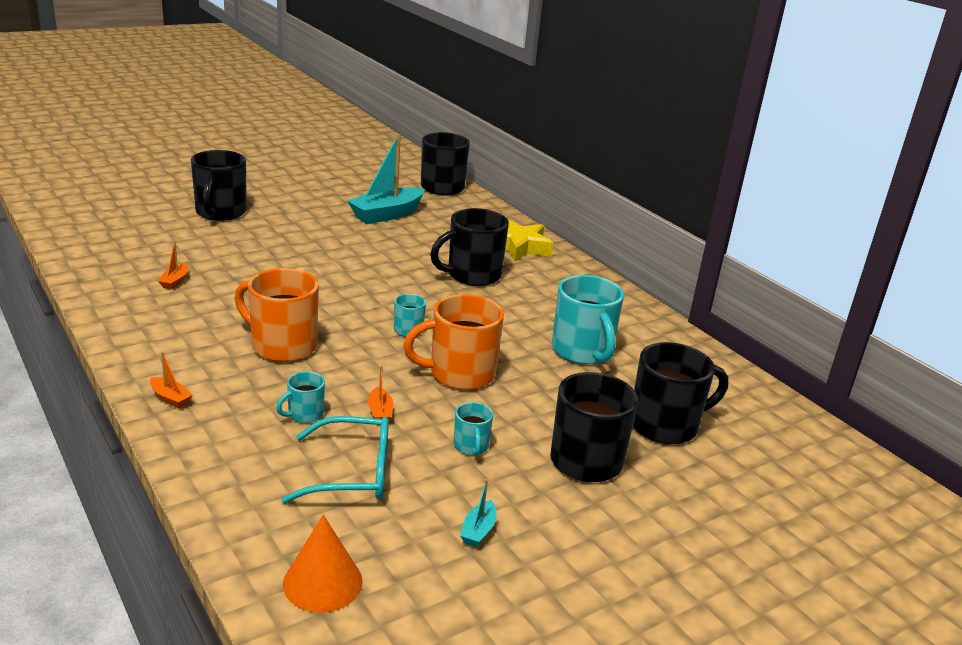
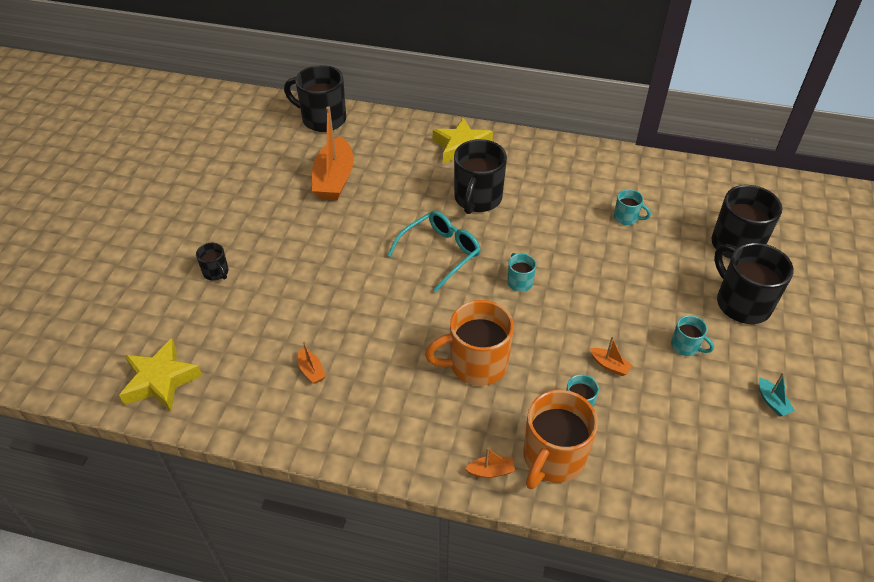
camera: 40 degrees left, 20 degrees up
black mug [191,150,247,221] -> black mug [196,243,229,281], size x0.49
turquoise glasses [281,416,389,503] -> turquoise glasses moved to [388,210,481,292]
orange cone [283,515,363,613] -> none
turquoise boat [348,134,425,224] -> orange boat [312,106,354,201]
orange mug [403,294,504,390] -> orange mug moved to [523,390,598,489]
turquoise mug [552,275,624,364] -> turquoise mug [614,189,651,225], size x0.49
none -> yellow star [119,338,202,412]

